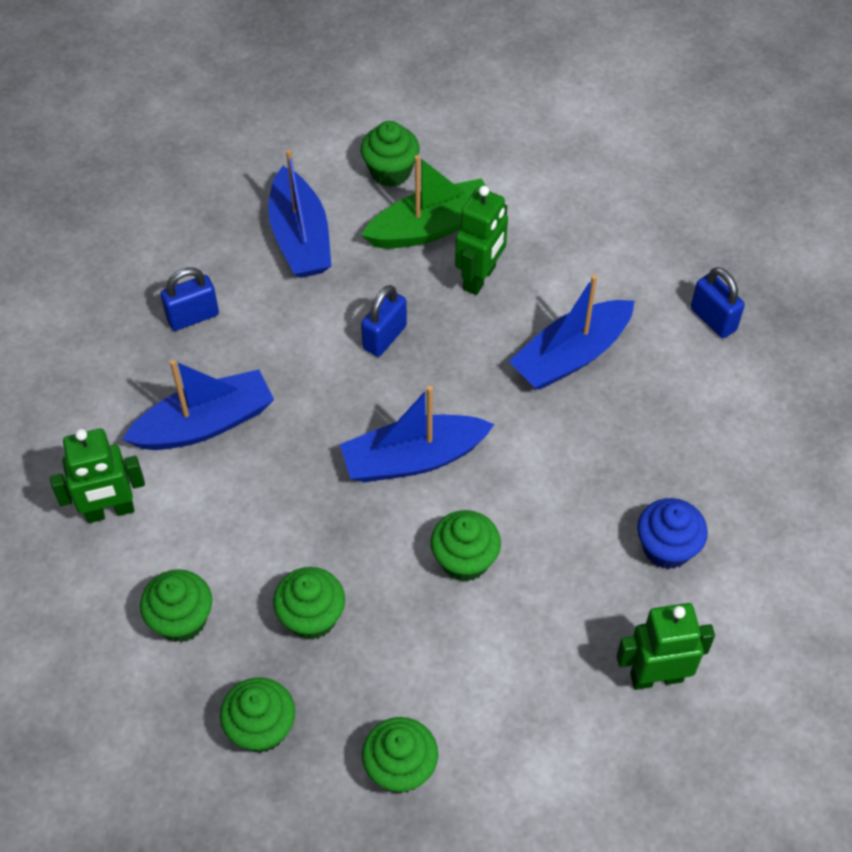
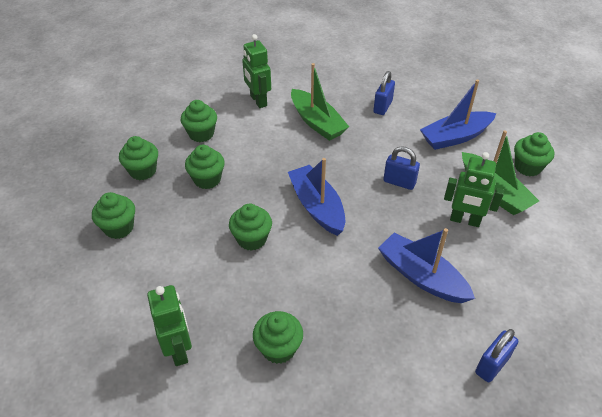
camera: 80 degrees right, 10 degrees down
blue boat [122,359,274,450] -> green boat [291,63,349,141]
blue padlock [161,267,219,331] -> blue padlock turned 60 degrees clockwise [373,71,395,115]
blue cupcake [637,498,708,570] -> green cupcake [253,311,303,364]

